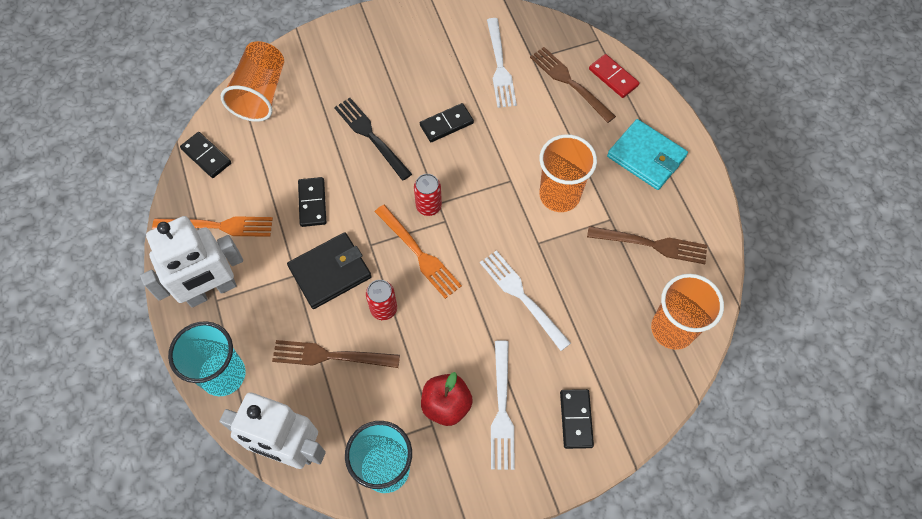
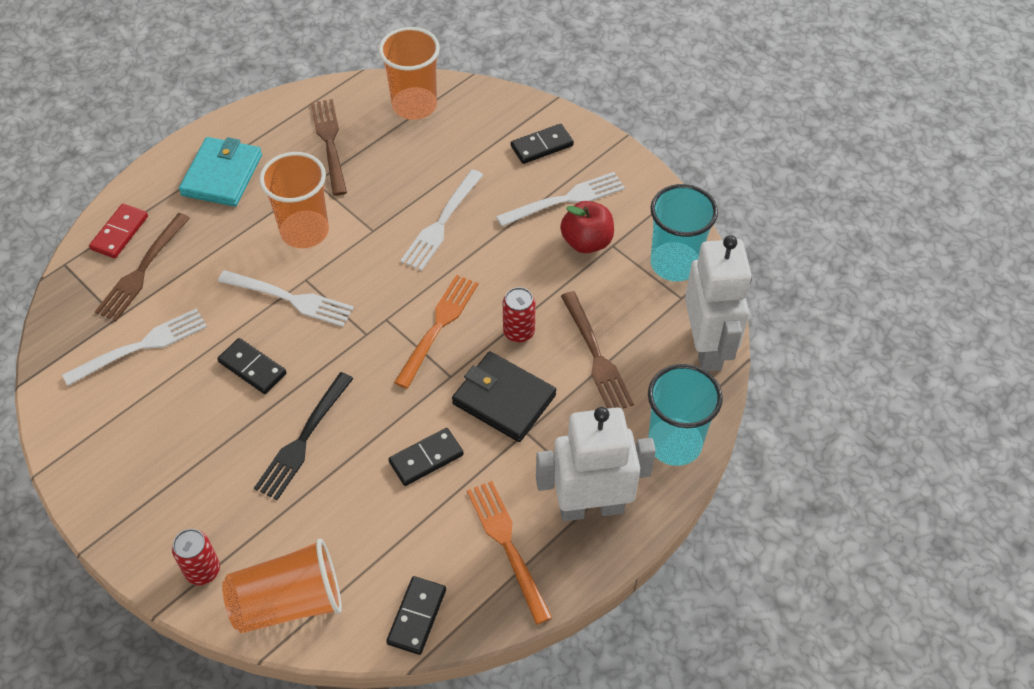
camera: 115 degrees left, 10 degrees down
white robot [140,216,243,307] -> white robot turned 45 degrees counterclockwise [536,407,656,521]
red can [414,174,442,216] -> red can moved to [172,529,220,585]
none -> white fork [218,270,354,327]

